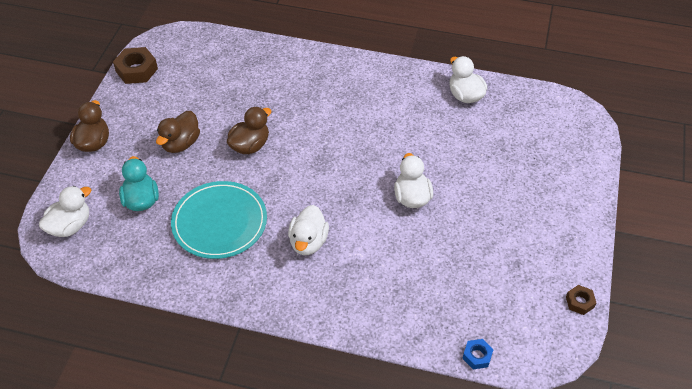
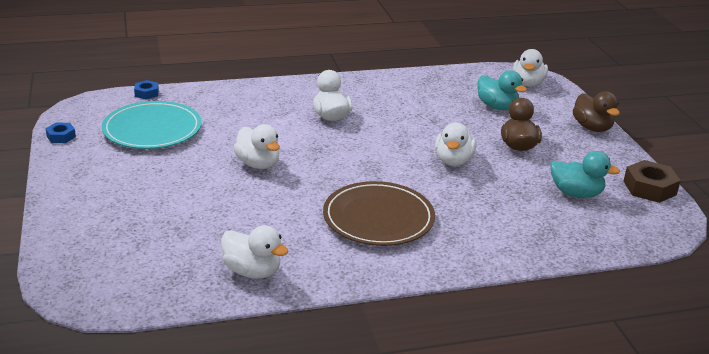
camera: 150 degrees right, 20 degrees down
turquoise plate [171,181,267,259] -> turquoise plate moved to [102,101,202,149]
brown duck [227,106,271,154] -> white duck [435,123,476,166]
brown nut [566,285,596,315] -> blue nut [45,123,76,143]
none -> brown plate [323,181,435,246]
none -> turquoise duck [550,151,620,198]

